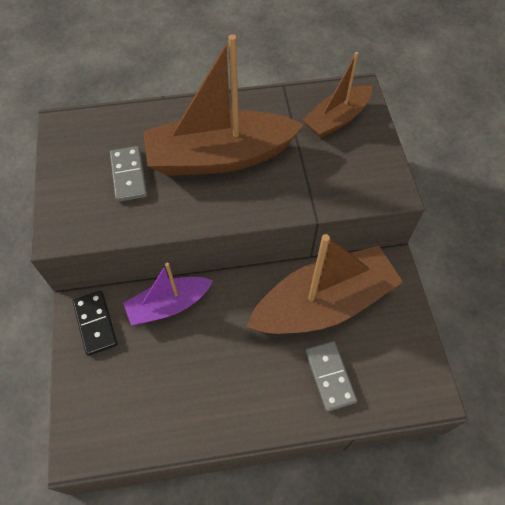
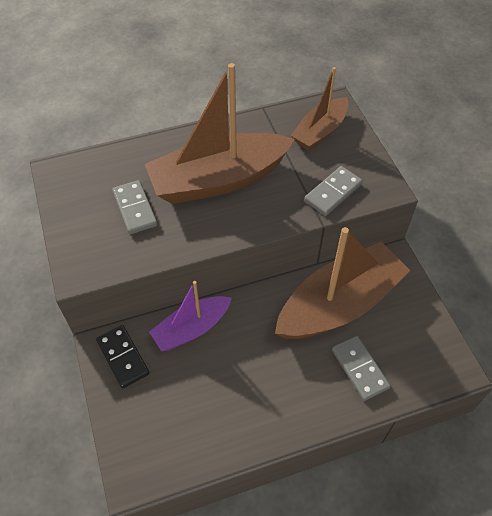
camera: 10 degrees left, 5 degrees down
none -> grey domino [304,166,363,216]

